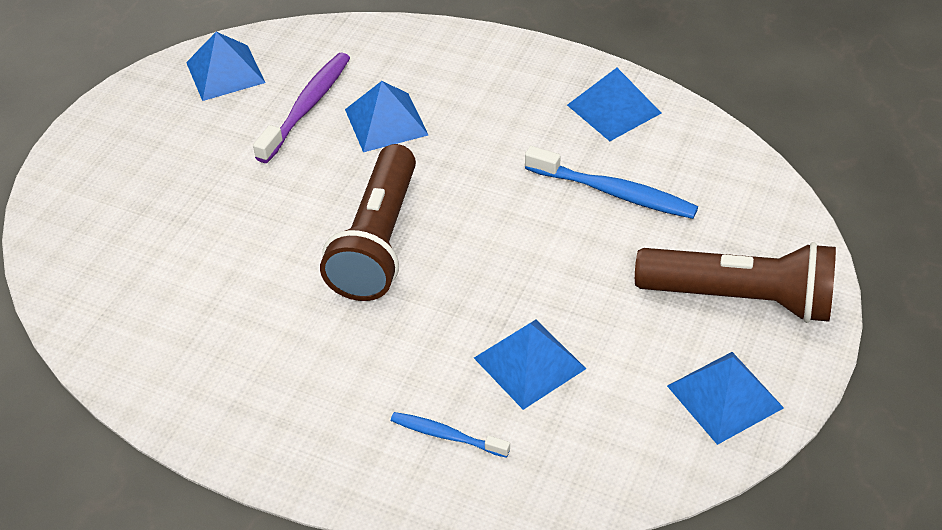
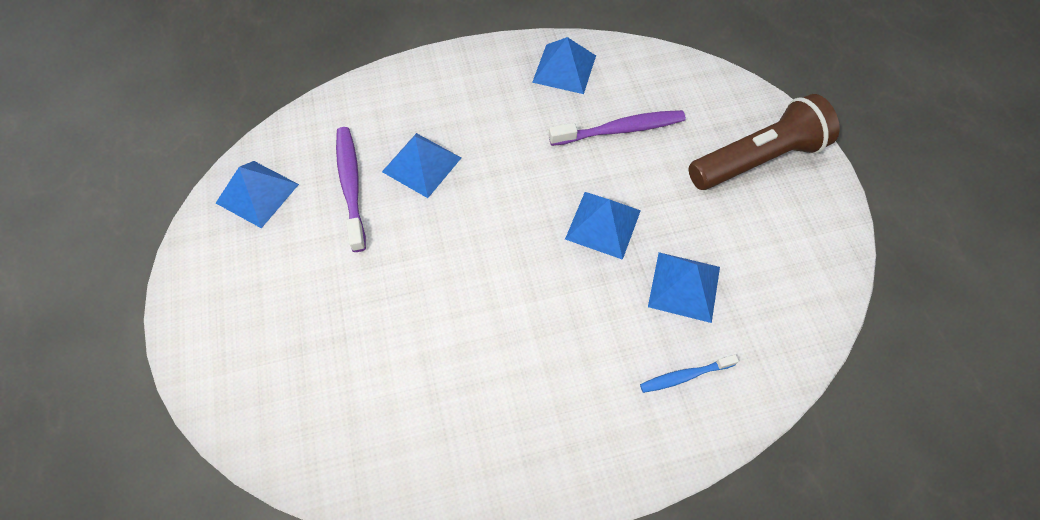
camera: 40 degrees left, 15 degrees up
brown flashlight [320,144,416,301] -> none
blue toothbrush [525,146,698,219] -> purple toothbrush [549,110,686,146]
blue pyramid [667,352,784,445] -> blue pyramid moved to [565,192,641,260]

